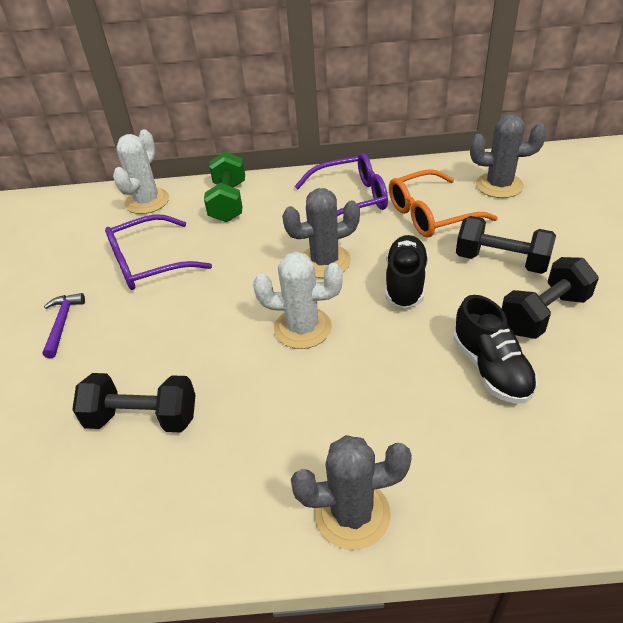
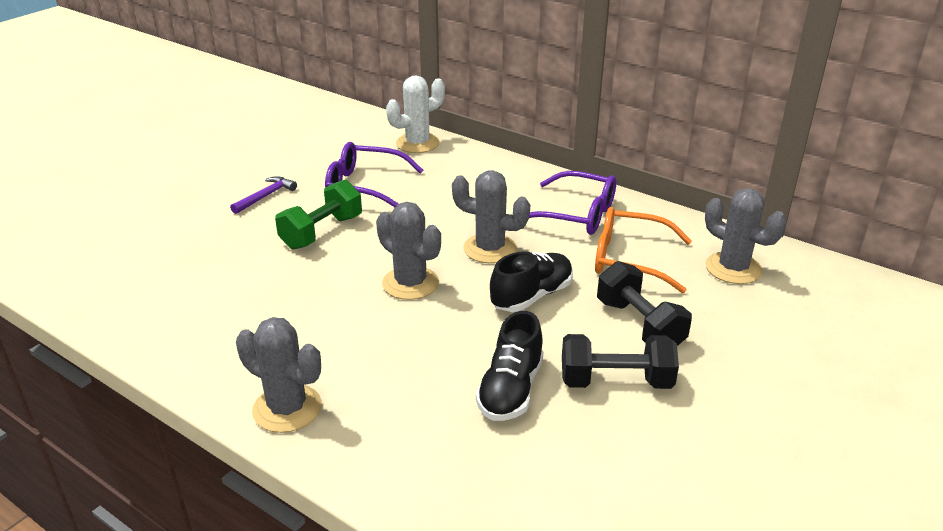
camera: 35 degrees right, 10 degrees down
black dumbbell [72,373,195,433] -> none
green dumbbell [204,151,245,222] -> green dumbbell moved to [275,179,362,250]
white cactus [253,251,343,349] -> grey cactus [376,202,441,300]

